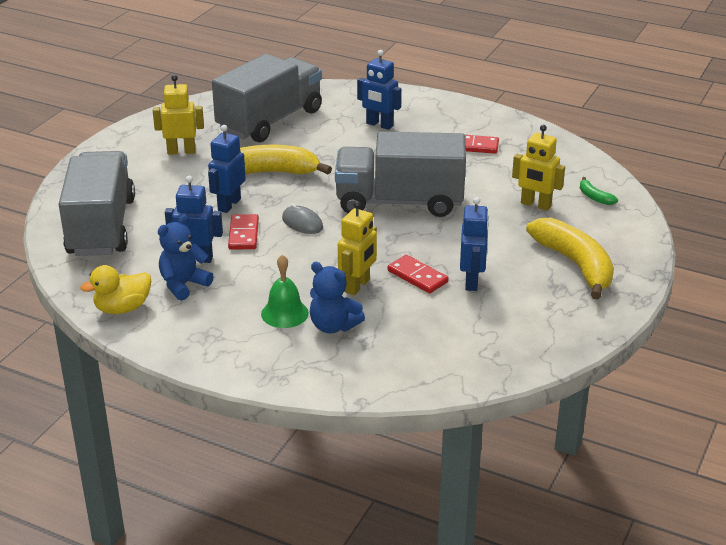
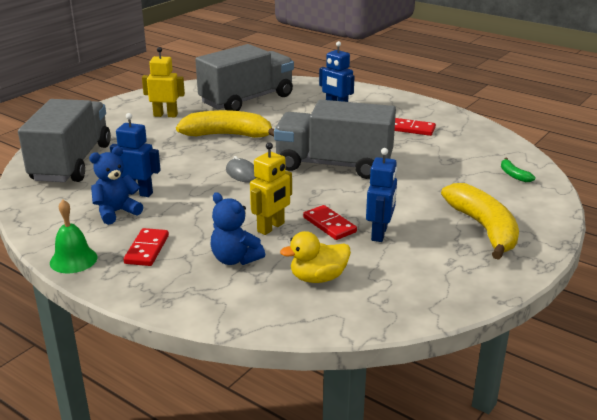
camera: 10 degrees right, 5 degrees down
yellow duck [80,265,151,314] -> yellow duck moved to [280,231,351,283]
blue robot [208,125,246,213] -> none
red domino [228,214,259,250] -> red domino moved to [123,228,169,266]
green bell [261,255,309,328] -> green bell moved to [50,200,97,273]
yellow robot [512,125,565,211] -> none

